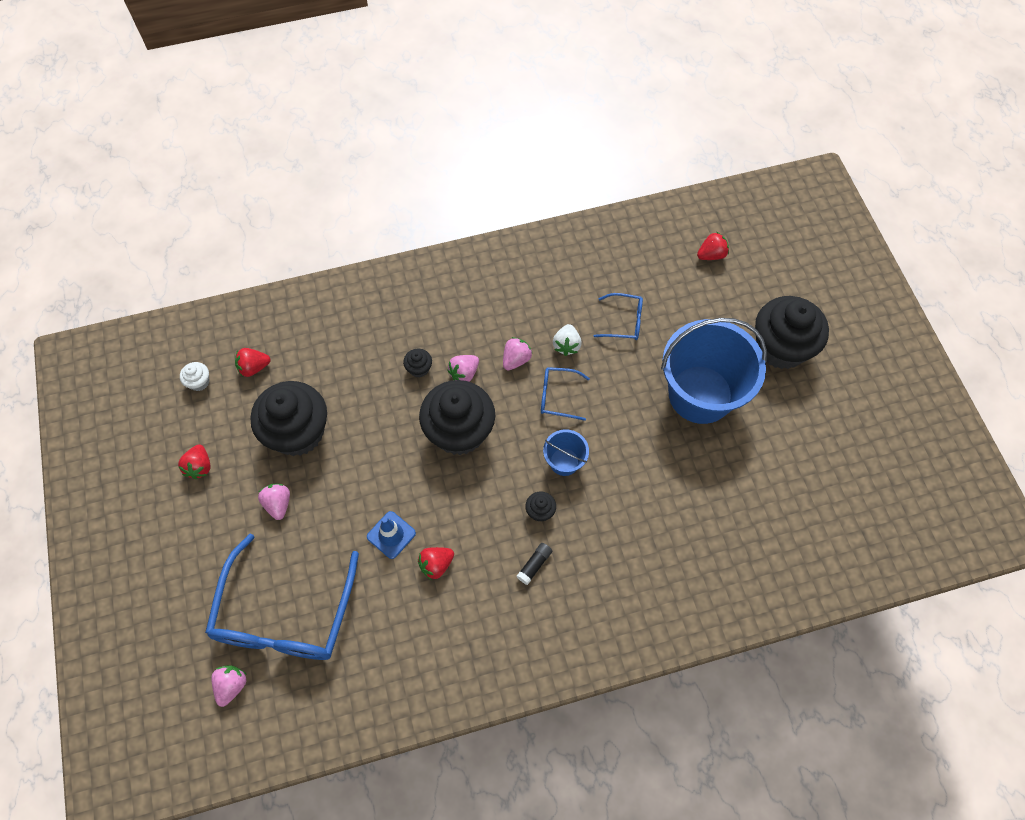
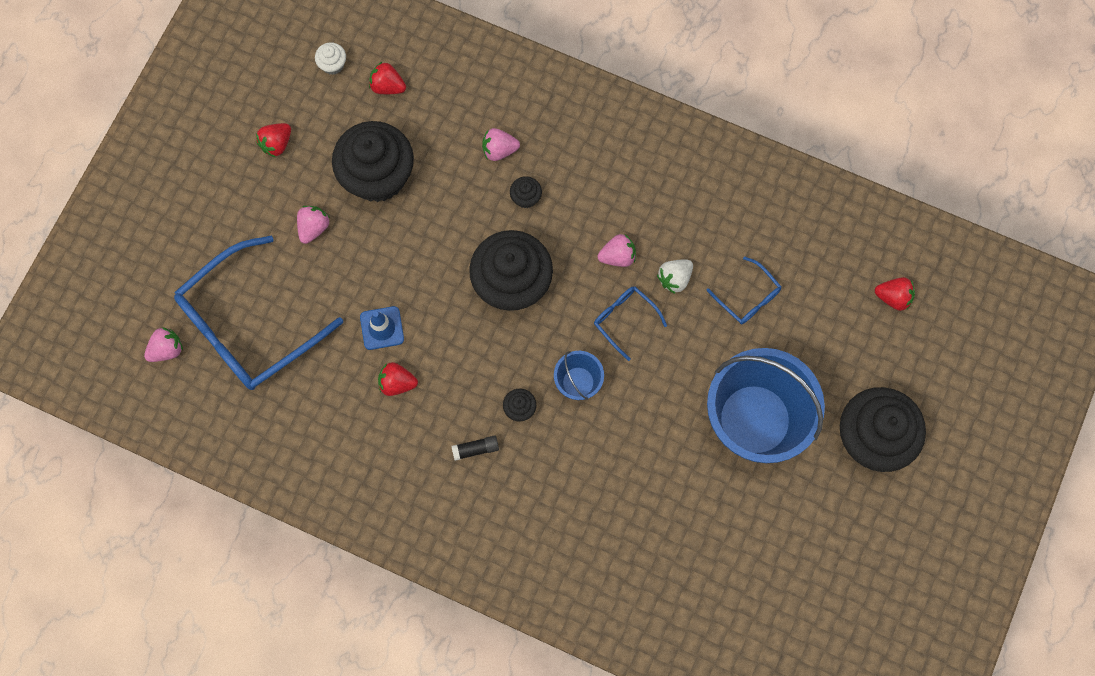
camera: 40 degrees right, 10 degrees up
pink strawberry [447,355,479,382] -> pink strawberry moved to [482,128,520,161]

